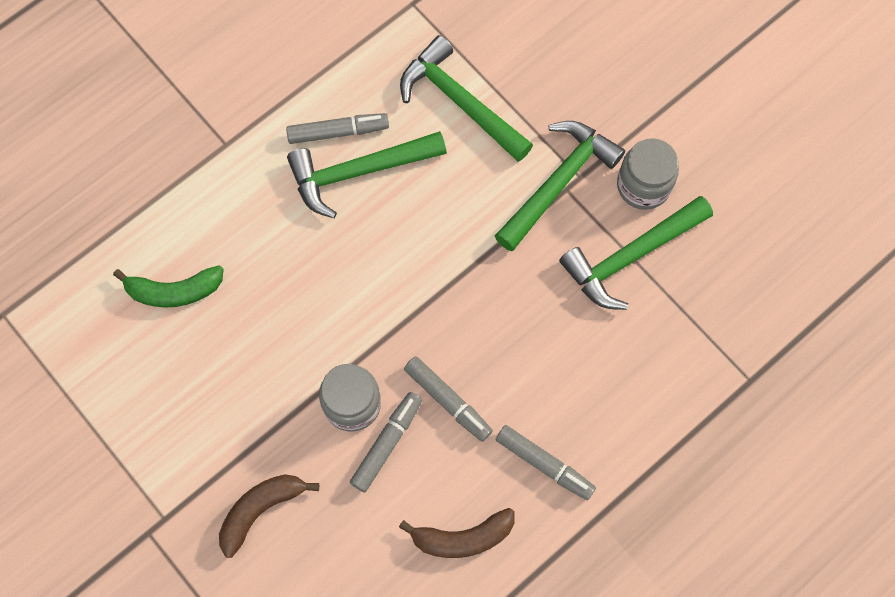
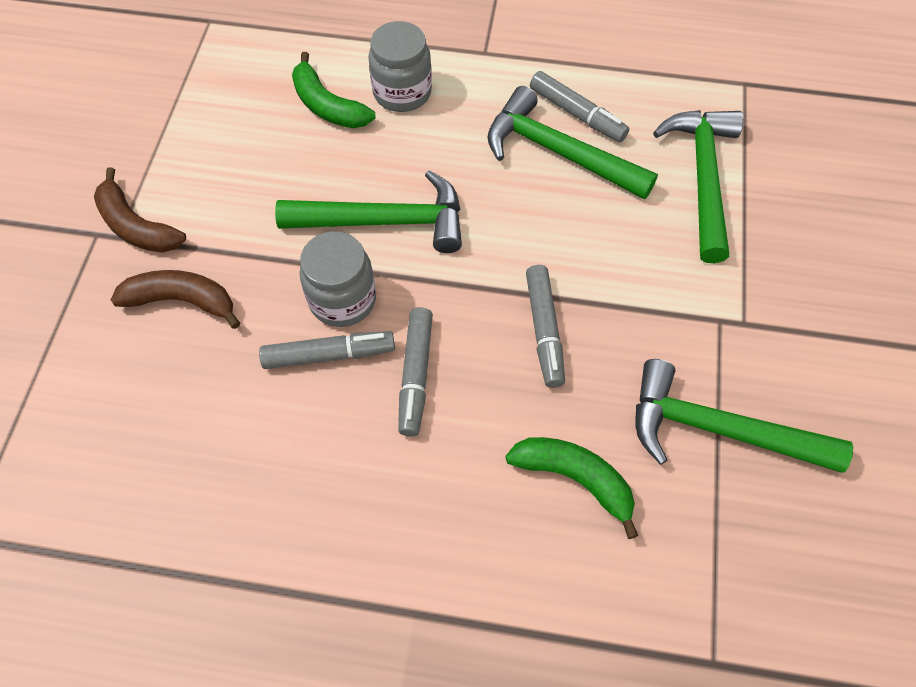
camera: 50 degrees right, 10 degrees down
brown banana [399,508,515,558] -> brown banana moved to [94,167,186,253]
green hammer [495,121,625,251] -> green hammer moved to [275,170,462,253]
grey marker [496,425,596,500] -> grey marker moved to [526,265,565,388]
grey jar [617,138,679,210] -> grey jar moved to [368,21,432,112]
none -> green banana [505,437,638,539]

